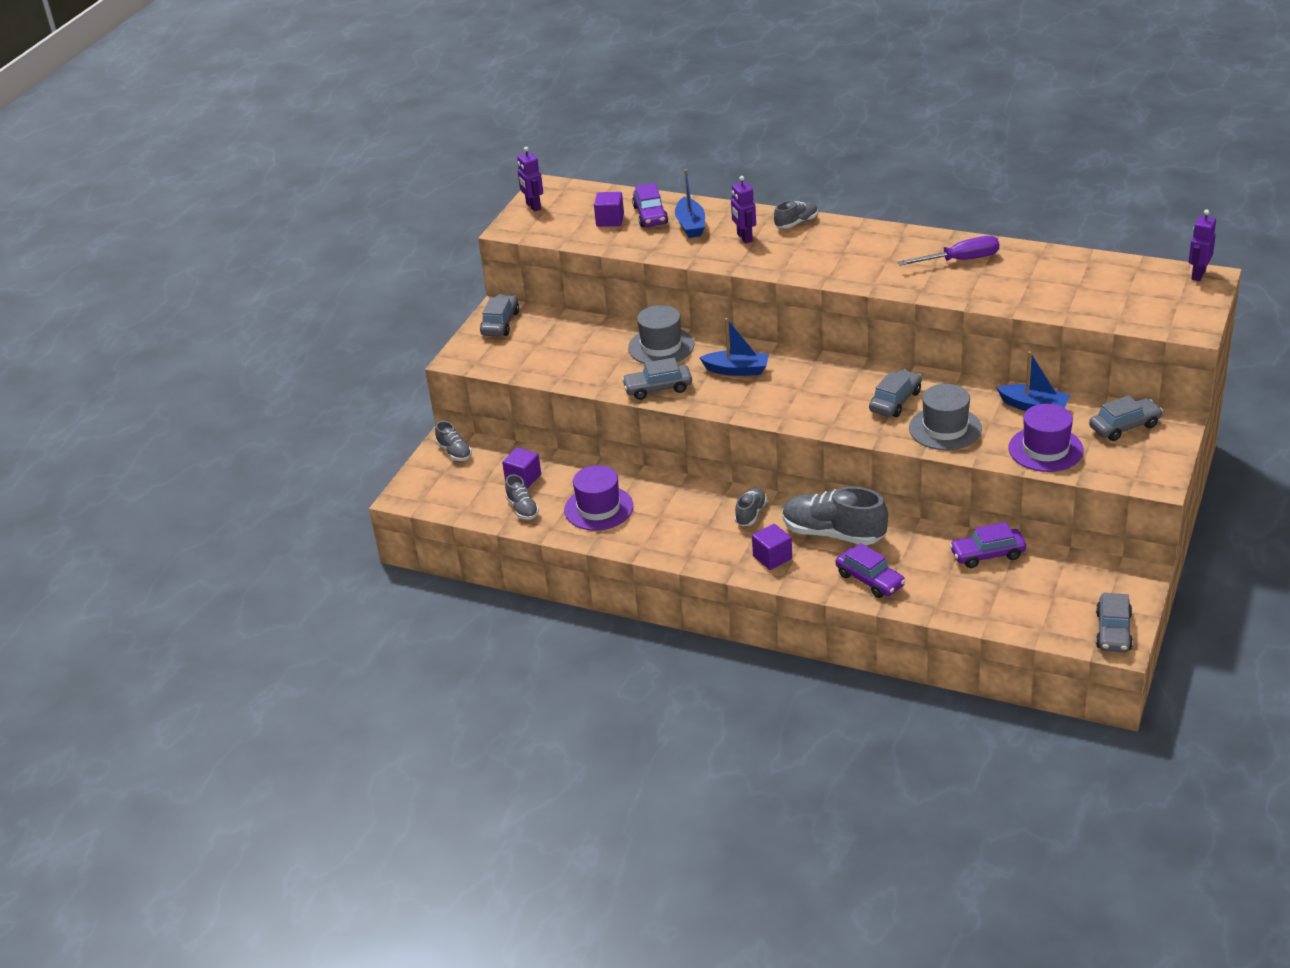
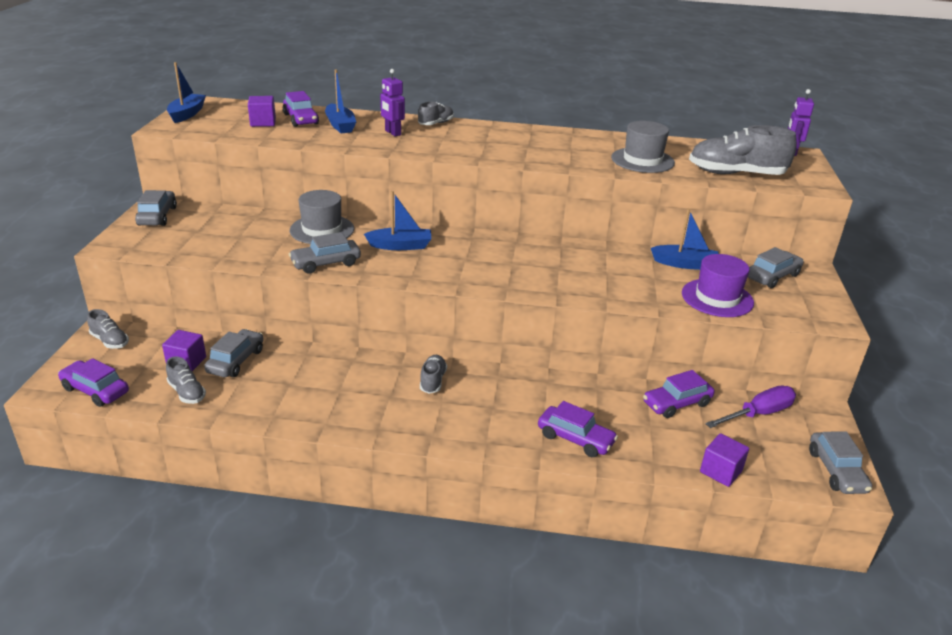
camera: 20 degrees left, 5 degrees down
purple robot [517,146,543,212] -> blue boat [167,62,206,123]
purple hat [564,465,633,531] -> none
purple cube [752,524,792,570] -> purple cube moved to [700,433,749,487]
grey shoe [783,487,888,545] -> grey shoe moved to [689,125,797,175]
grey car [869,369,922,417] -> grey car moved to [204,329,263,377]
purple screwdriver [898,236,999,265] -> purple screwdriver moved to [705,386,796,428]
grey hat [909,384,982,450] -> grey hat moved to [611,121,675,173]
none -> purple car [58,358,129,407]

